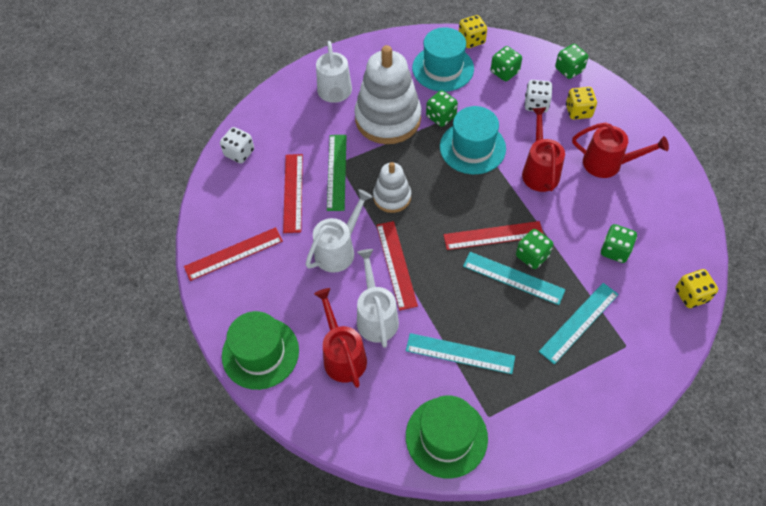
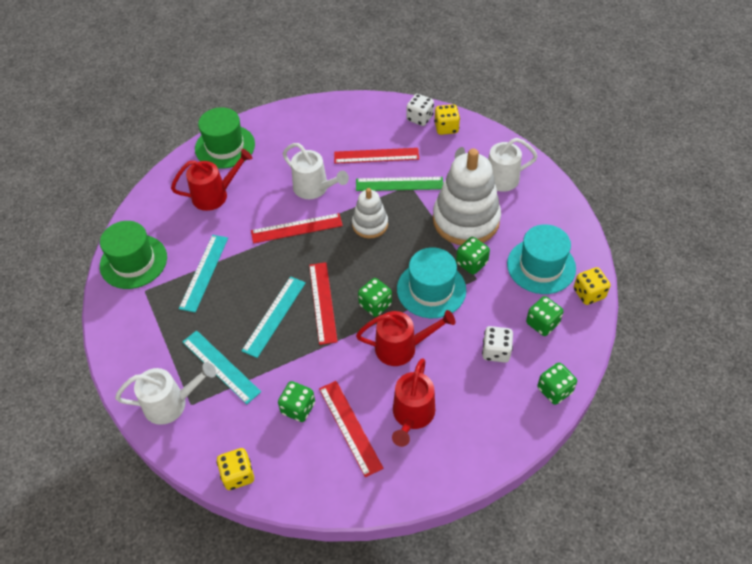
camera: 90 degrees right, 5 degrees down
red ruler [184,227,283,281] -> red ruler moved to [319,381,383,477]
white watering can [357,249,399,348] -> white watering can moved to [115,362,216,425]
green dice [516,229,553,269] -> green dice moved to [358,278,392,317]
yellow dice [566,87,597,120] -> yellow dice moved to [434,104,460,135]

